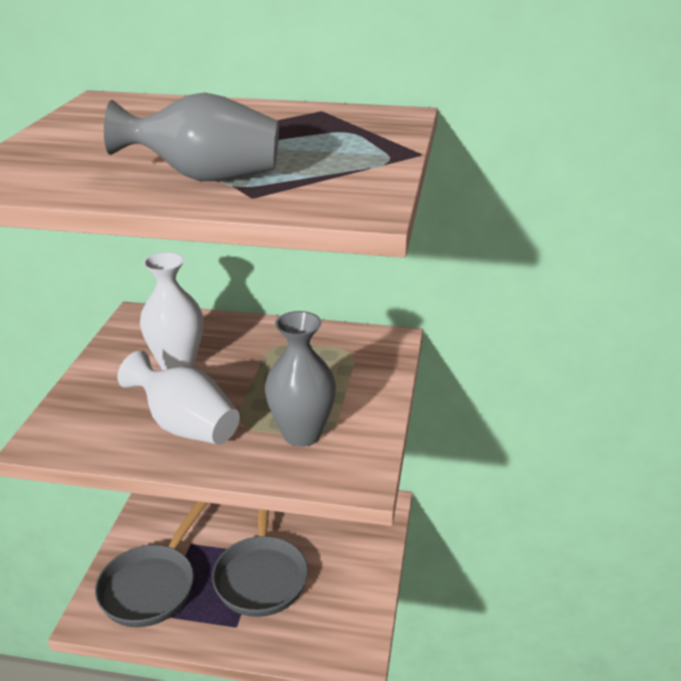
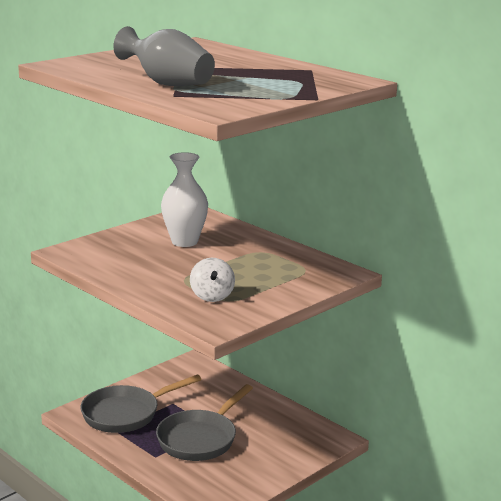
camera: 35 degrees right, 10 degrees down
white vase [117,351,240,444] -> none
grey vase [265,311,336,447] -> white spinning top [190,258,235,302]

